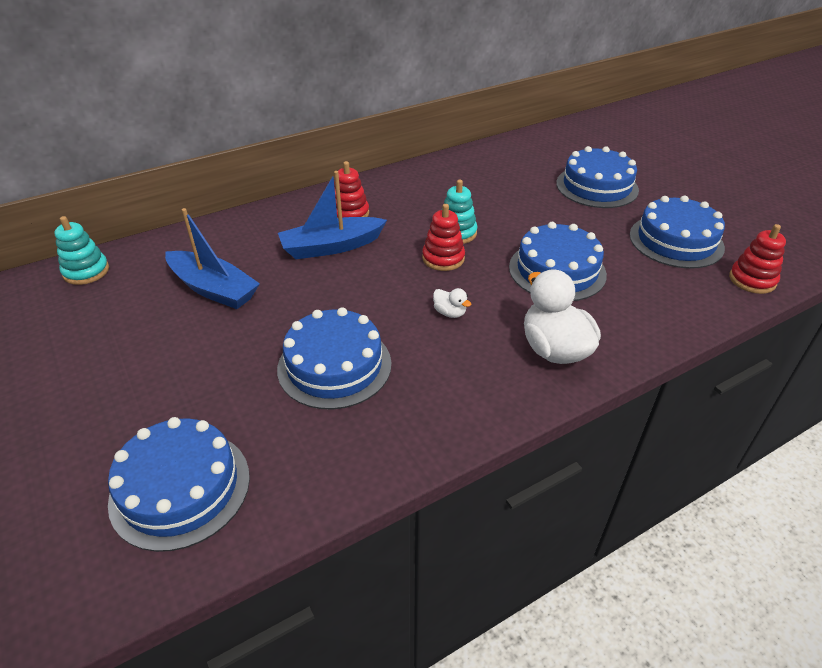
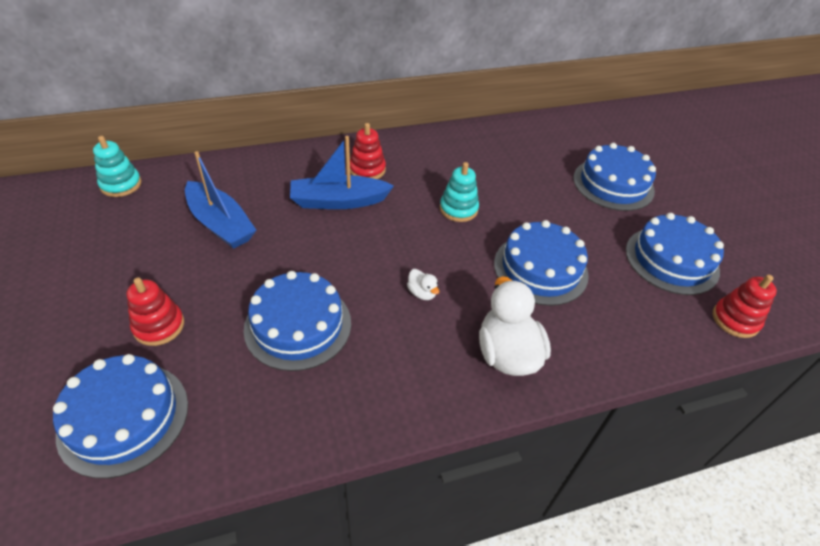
camera: 10 degrees right, 5 degrees up
red stacking toy [422,204,465,271] -> red stacking toy moved to [127,277,184,346]

